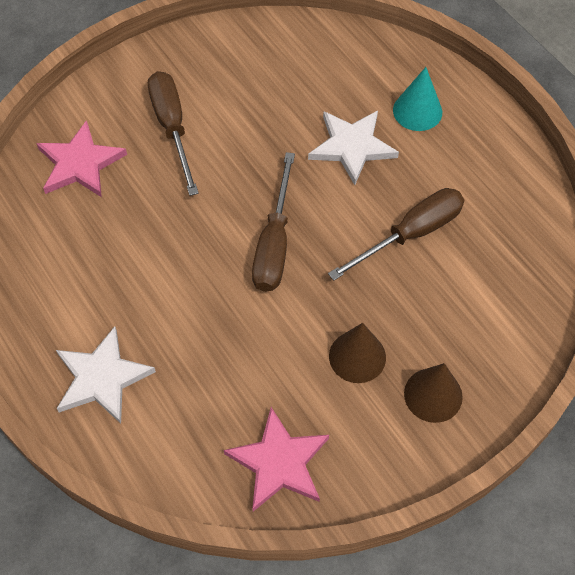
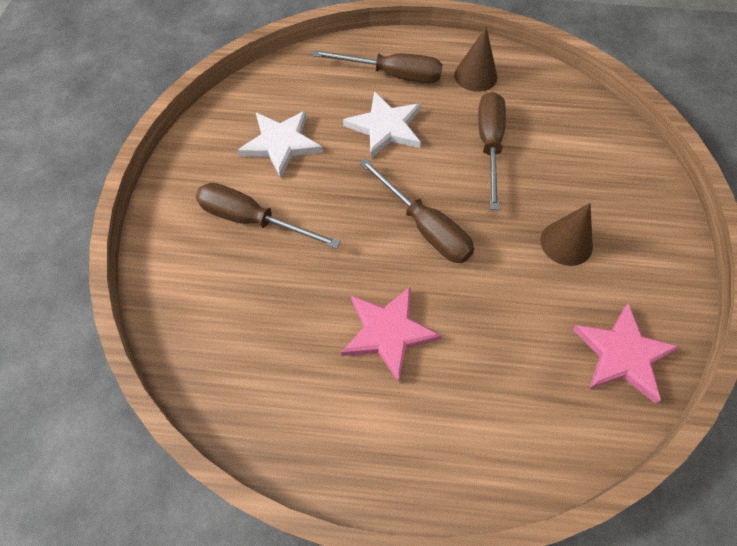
camera: 50 degrees left, 0 degrees up
pink star [36,120,127,197] -> pink star moved to [341,286,442,383]
white star [56,326,156,423] -> white star moved to [238,111,323,178]
turquoise cone [393,67,442,131] -> brown screwdriver [312,50,443,83]
brown cone [404,363,463,423] -> brown cone moved to [454,27,497,92]

